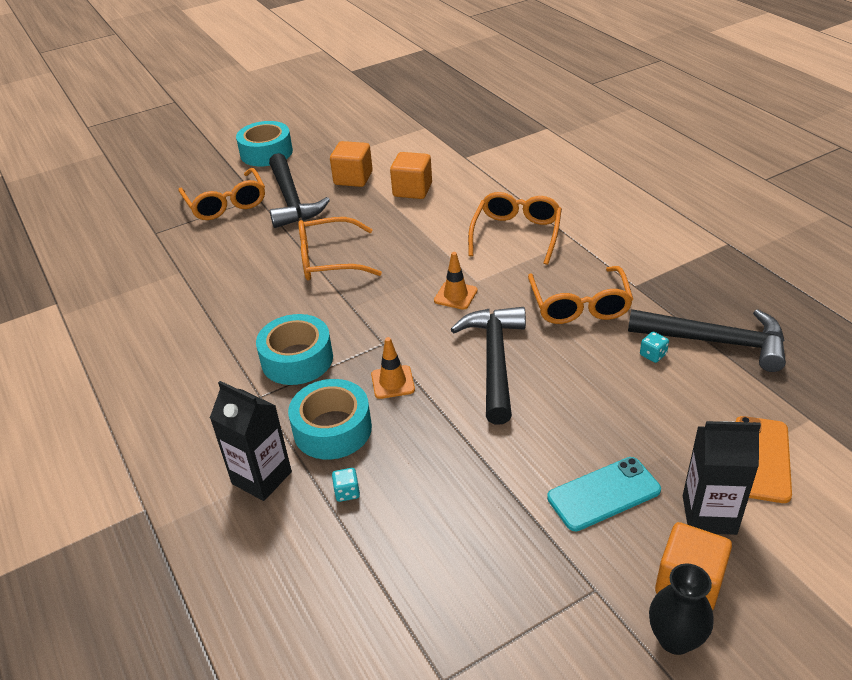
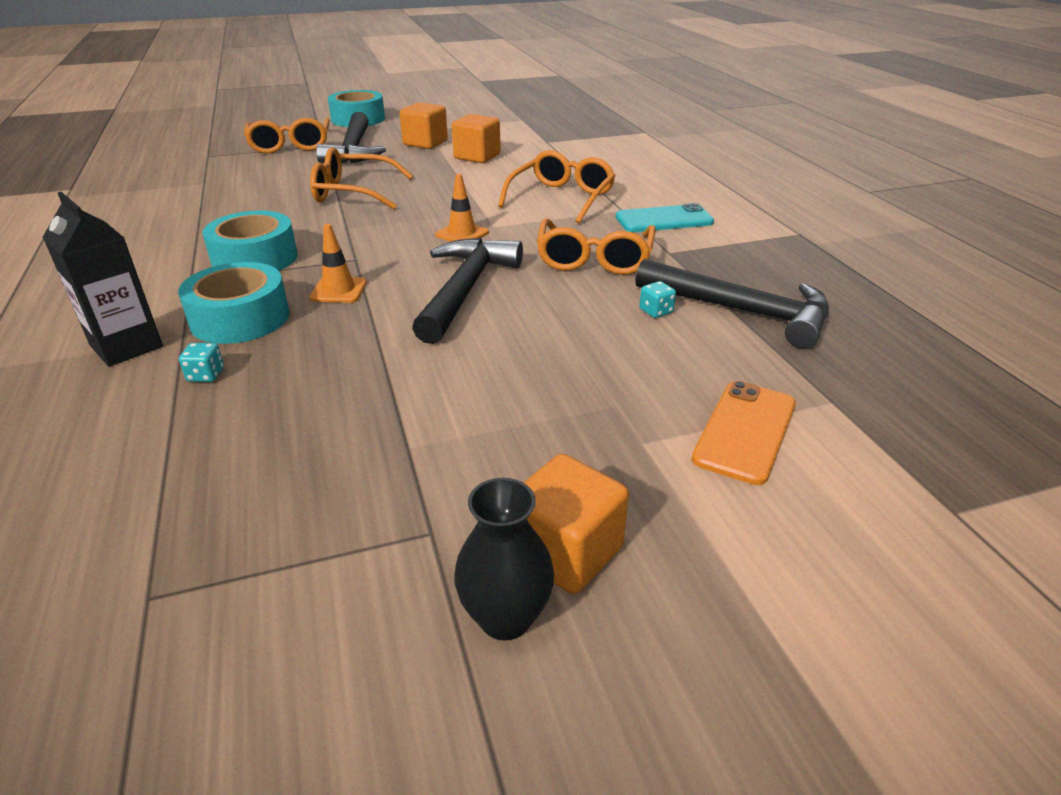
camera: 10 degrees right, 5 degrees down
turquoise phone [547,457,661,531] -> turquoise phone moved to [616,203,714,232]
black carton [683,421,761,535] -> none

